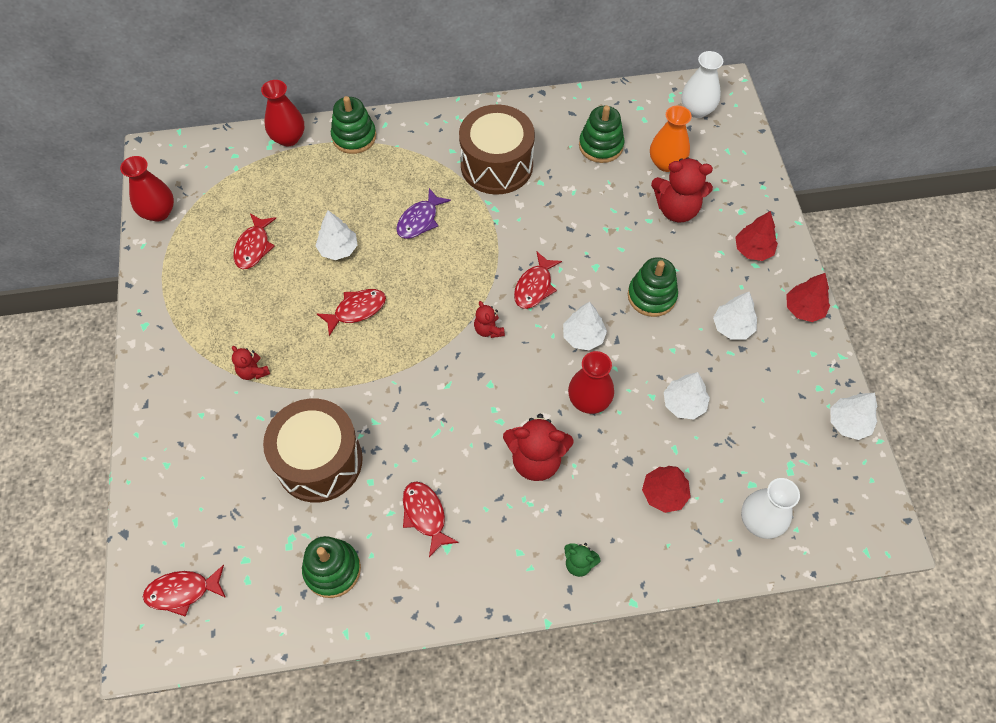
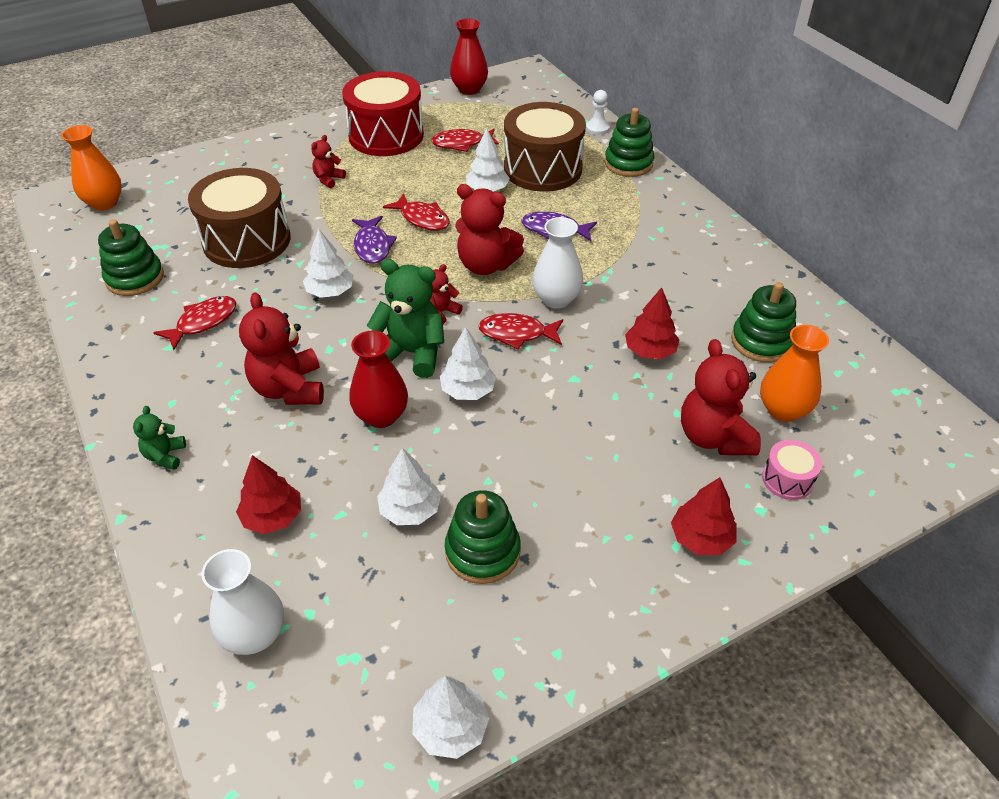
camera: 70 degrees right, 15 degrees down
red fish [143,565,226,617] -> orange vase [61,125,122,210]
red vase [261,80,304,146] -> white pawn [586,90,610,135]
brown drum [459,104,535,195] -> brown drum moved to [504,102,586,192]
green stacking toy [628,257,678,317] -> green stacking toy moved to [445,490,521,584]
white vase [681,51,723,118] -> white vase moved to [532,217,583,309]
white tree [713,292,757,339] -> white tree moved to [303,228,354,298]
red tree [787,273,830,322] -> red tree moved to [625,287,680,359]
none -> red drum [342,71,424,156]
none -> purple fish [352,216,397,264]
none -> green teddy bear [367,259,444,378]
none -> red teddy bear [455,184,524,275]
none -> pink drum [762,440,822,500]

